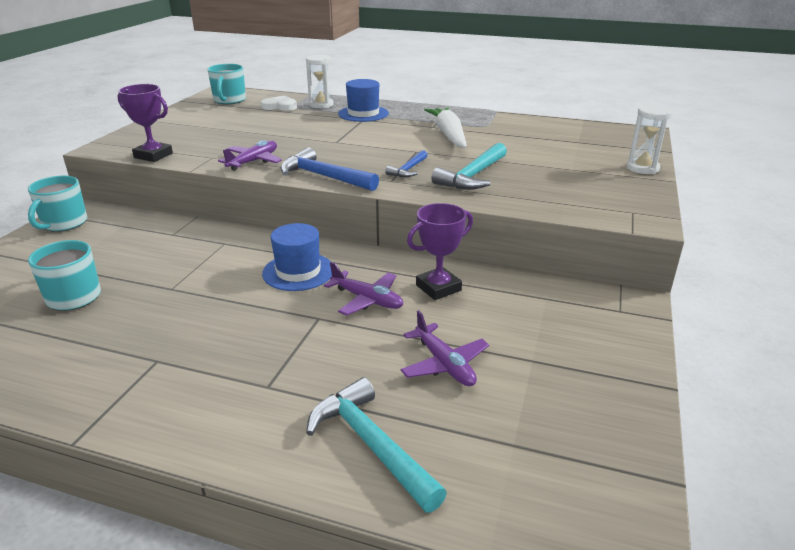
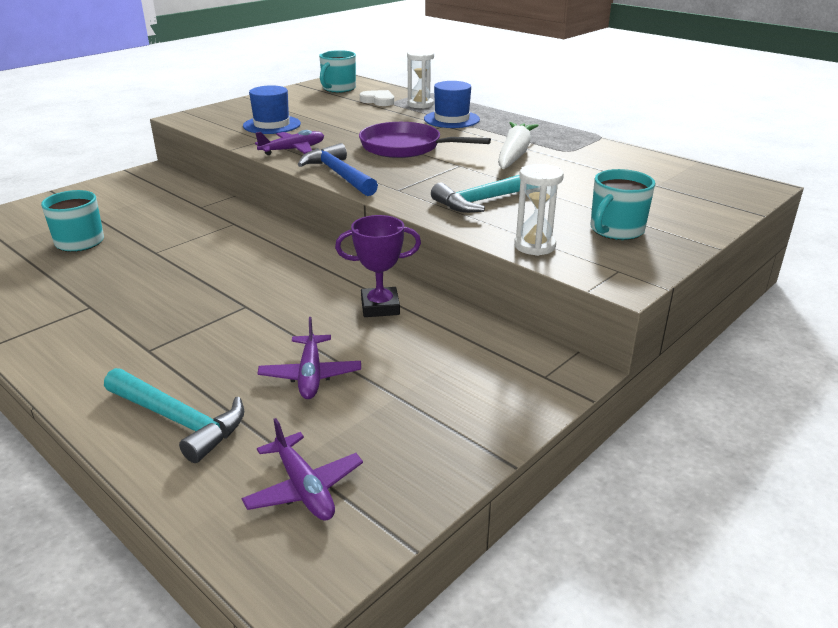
camera: 25 degrees right, 0 degrees up
turquoise mug [28,176,87,232] -> turquoise mug moved to [590,169,655,240]
purple trophy [118,84,173,162] -> none
blue hat [262,223,332,291] -> blue hat moved to [243,85,301,134]
turquoise hammer [306,377,447,513] -> turquoise hammer turned 135 degrees clockwise [104,368,244,463]
purple plane [324,262,403,315] -> purple plane moved to [241,418,363,521]
blue hammer [385,150,428,177] -> none
white hourglass [627,105,673,174] -> white hourglass moved to [514,164,564,256]
none -> purple pan [359,122,491,158]

